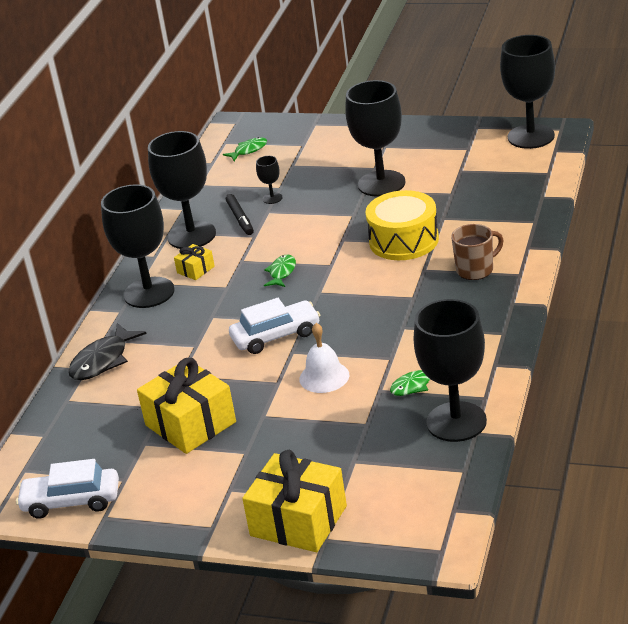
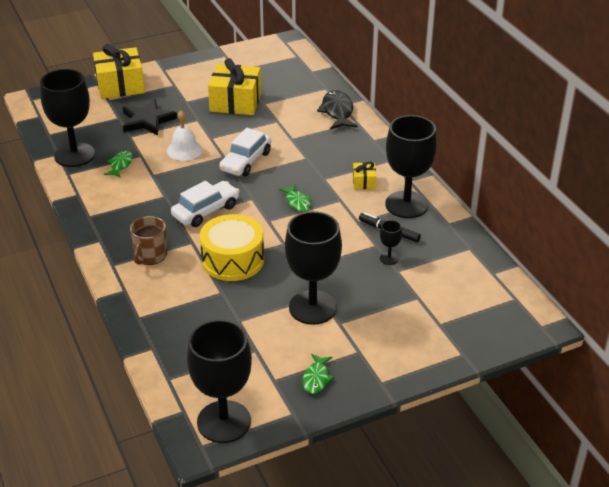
camera: 135 degrees right, 5 degrees up
white car [16,459,119,519] -> white car moved to [171,181,240,227]
black goblet [101,184,175,308] -> none
green fish [223,137,267,161] -> green fish moved to [303,354,334,394]
none -> black star [123,99,177,136]

